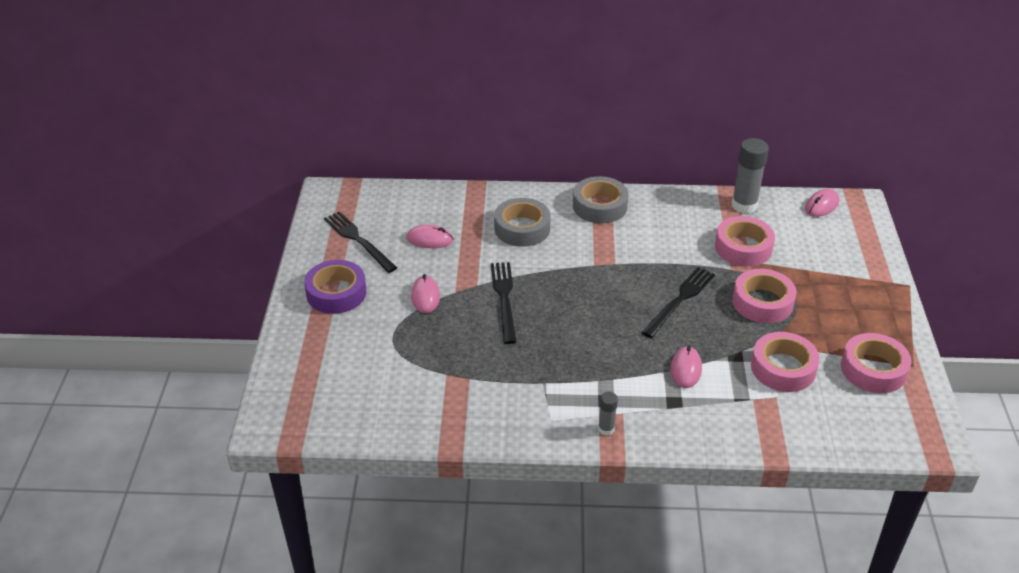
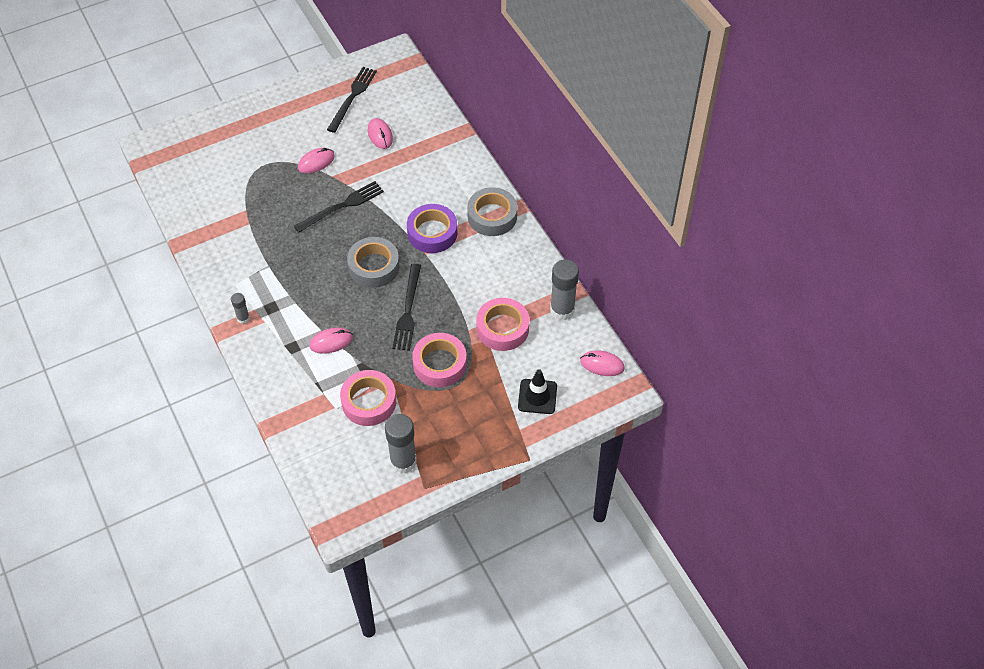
camera: 60 degrees right, 15 degrees up
purple tape [304,260,366,314] -> purple tape moved to [407,204,457,253]
grey tape [494,198,551,247] -> grey tape moved to [347,237,400,288]
black fork [642,267,715,338] -> black fork turned 90 degrees clockwise [393,264,421,351]
pink tape [841,333,912,393] -> grey glue stick [385,414,417,474]
none -> black traffic cone [518,369,557,414]

